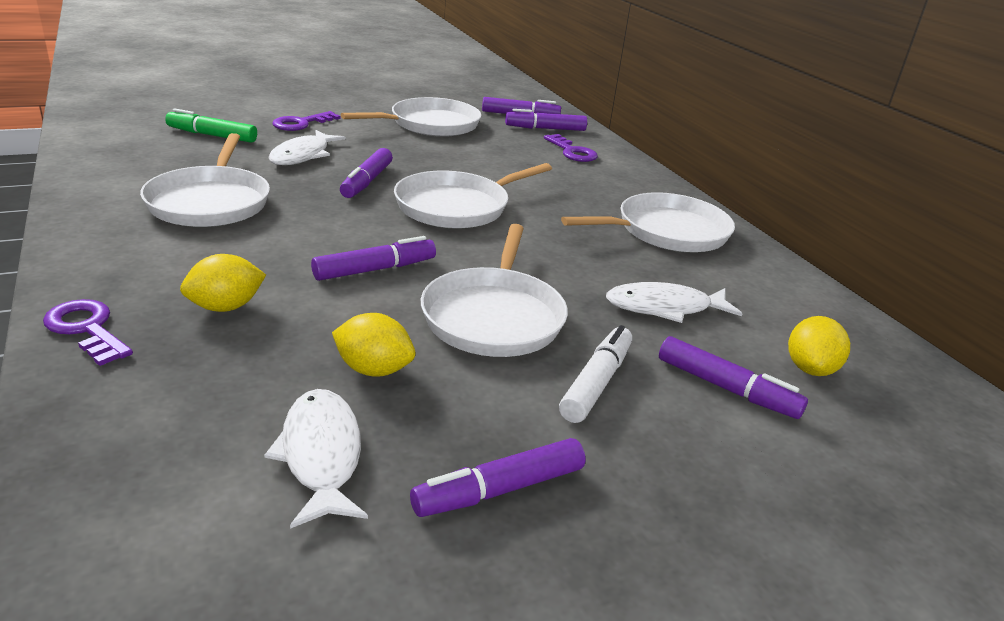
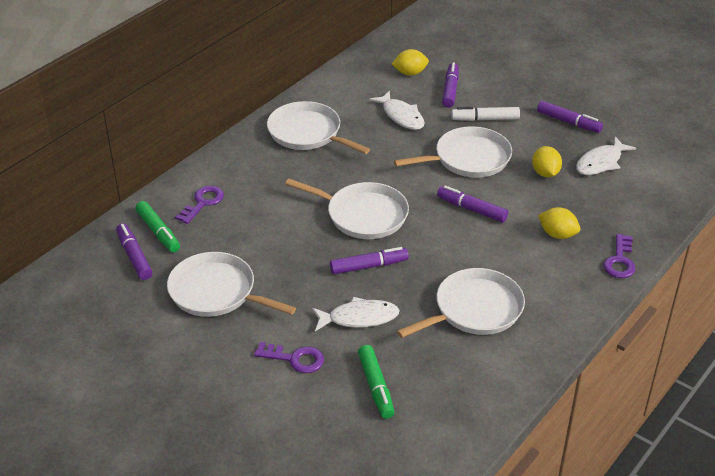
camera: 115 degrees left, 10 degrees up
purple marker [505,109,587,131] -> green marker [136,201,180,252]

